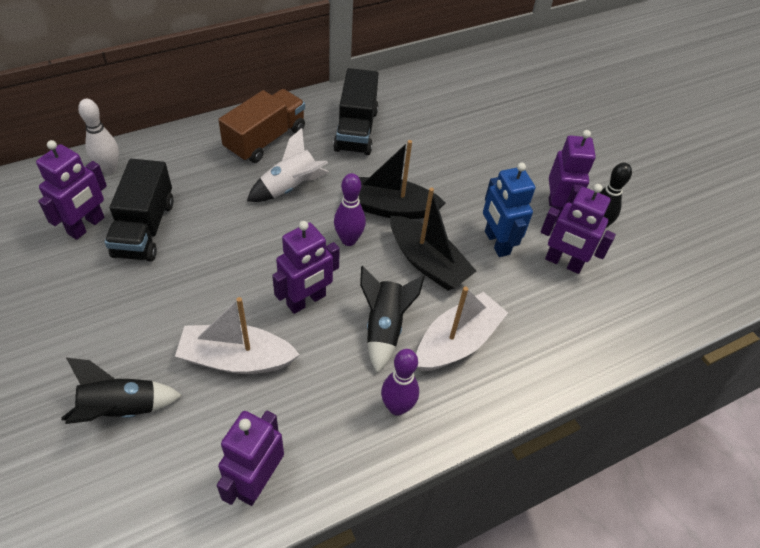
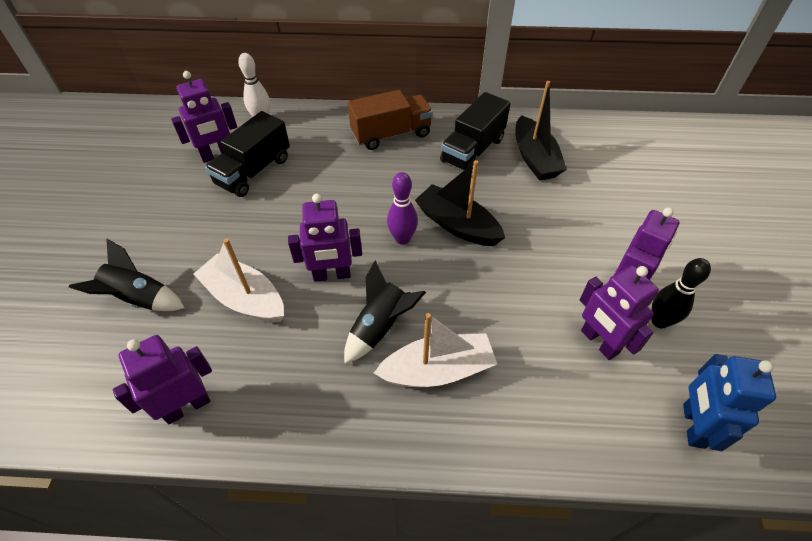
camera: 35 degrees right, 0 degrees up
white rocket [247,128,329,202] -> none
purple bowling pin [381,349,419,416] -> none
black boat [390,188,476,291] -> black boat moved to [515,81,567,180]
blue robot [483,163,535,257] -> blue robot moved to [683,354,776,451]

